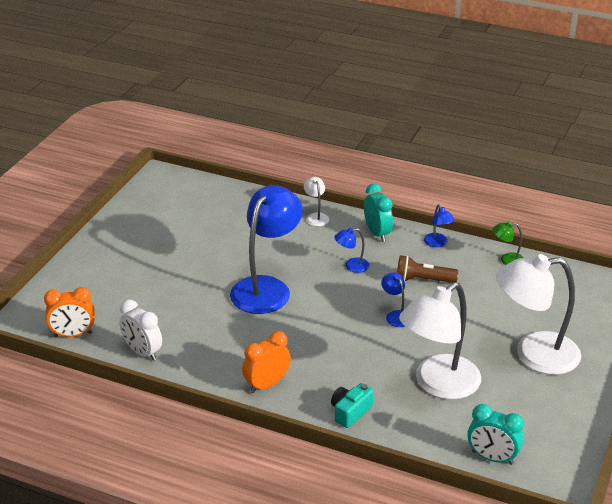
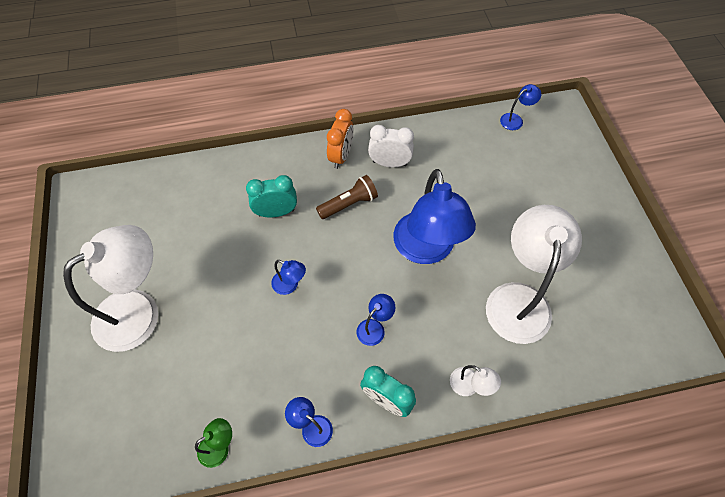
camera: 145 degrees right, 25 degrees up
orange clock [44,287,95,337] -> blue lamp [500,84,541,130]
white clock [119,299,162,361] -> white clock moved to [368,125,414,167]
turquoise camera [331,383,374,428] -> none
brown flashlight [397,255,458,283] -> brown flashlight moved to [316,175,378,219]
white lamp [399,282,481,400] -> white lamp moved to [486,205,582,344]
turquoise clock [467,404,524,465] -> turquoise clock moved to [246,175,297,217]

